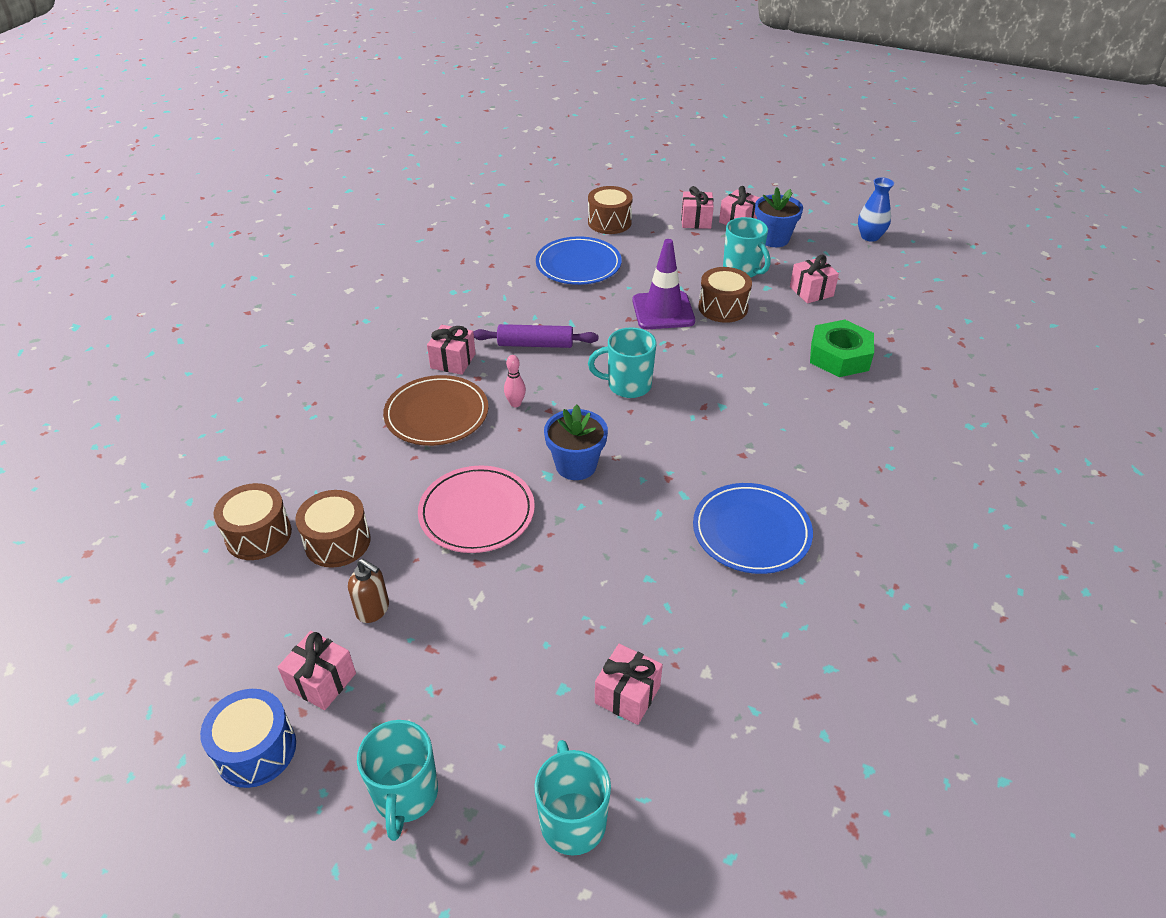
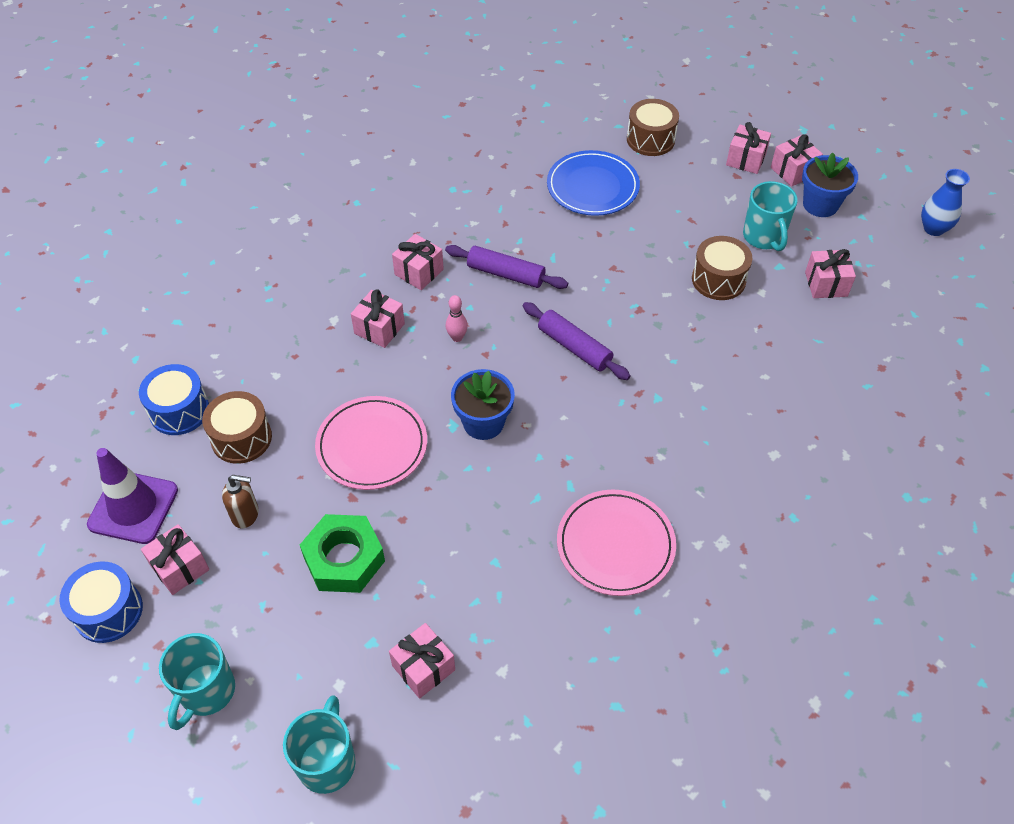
camera: 20 degrees right, 10 degrees up
brown drum [213,483,292,560] -> blue drum [139,364,209,435]
brown soap dispenser [348,559,389,623] -> brown soap dispenser turned 45 degrees counterclockwise [222,475,259,529]
brown plate [383,375,488,446] -> pink gift [351,289,405,348]
turquoise mug [588,327,657,398] -> purple rolling pin [523,302,631,380]
purple traffic cone [632,239,695,329] -> purple traffic cone moved to [87,448,178,544]
blue plate [693,483,813,574] -> pink plate [557,490,676,596]
green nut [810,320,874,377] -> green nut moved to [300,514,385,593]

